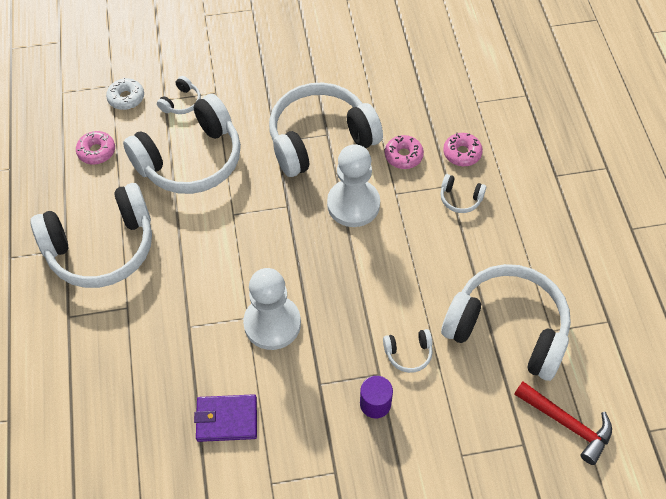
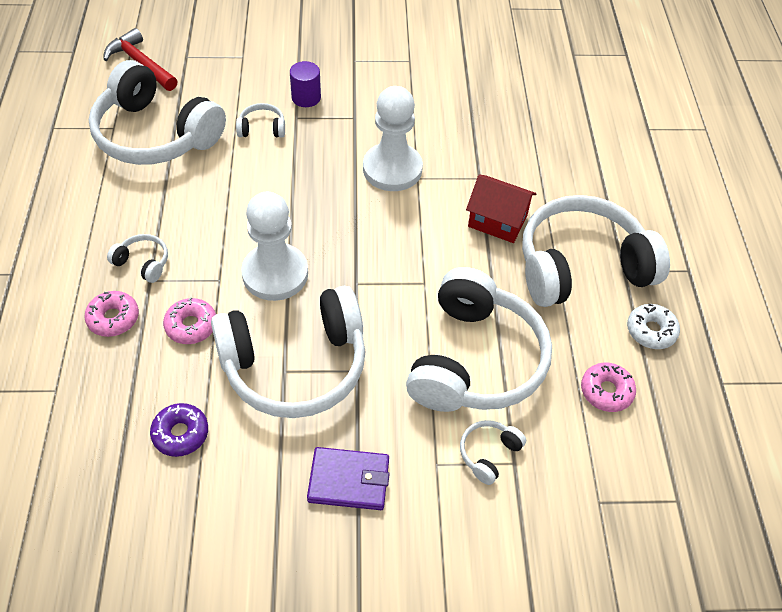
camera: 175 degrees left, 5 degrees down
white donut [106,78,144,110] -> white donut moved to [627,304,680,349]
white headphones [123,94,241,194] -> white headphones turned 135 degrees clockwise [406,267,552,412]
purple wallet [194,394,257,442] -> purple wallet moved to [307,447,390,510]
none -> purple donut [150,403,208,457]
none -> red house [466,174,537,243]

